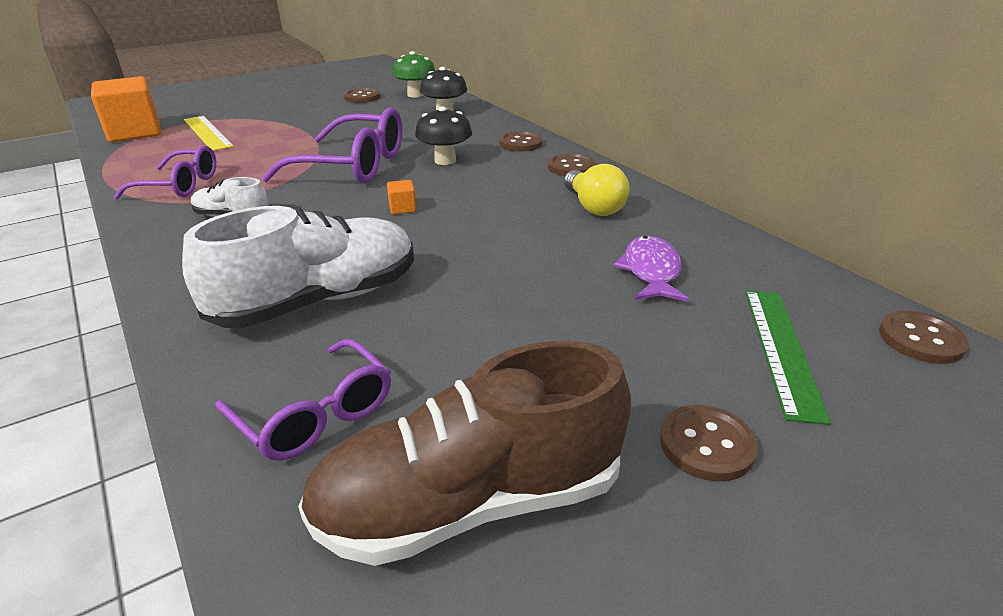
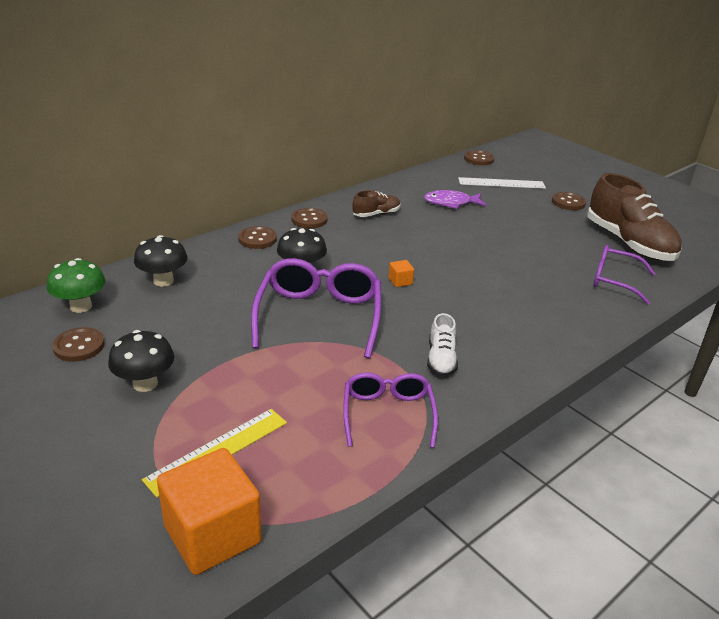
camera: 100 degrees left, 0 degrees up
white shoe [182,206,414,328] -> none
purple glasses [215,339,391,461] -> purple glasses turned 105 degrees counterclockwise [593,245,656,305]
yellow light bulb [564,164,629,216] -> brown shoe [352,190,401,217]
green ruler [745,290,831,425] -> white ruler [458,177,546,189]
none -> black mushroom [108,330,174,392]

